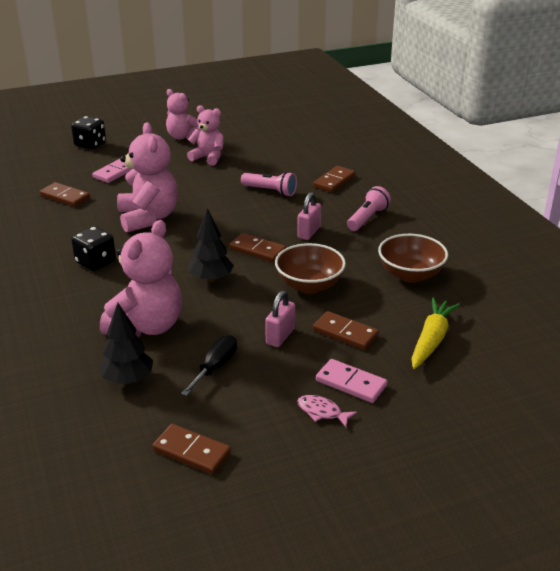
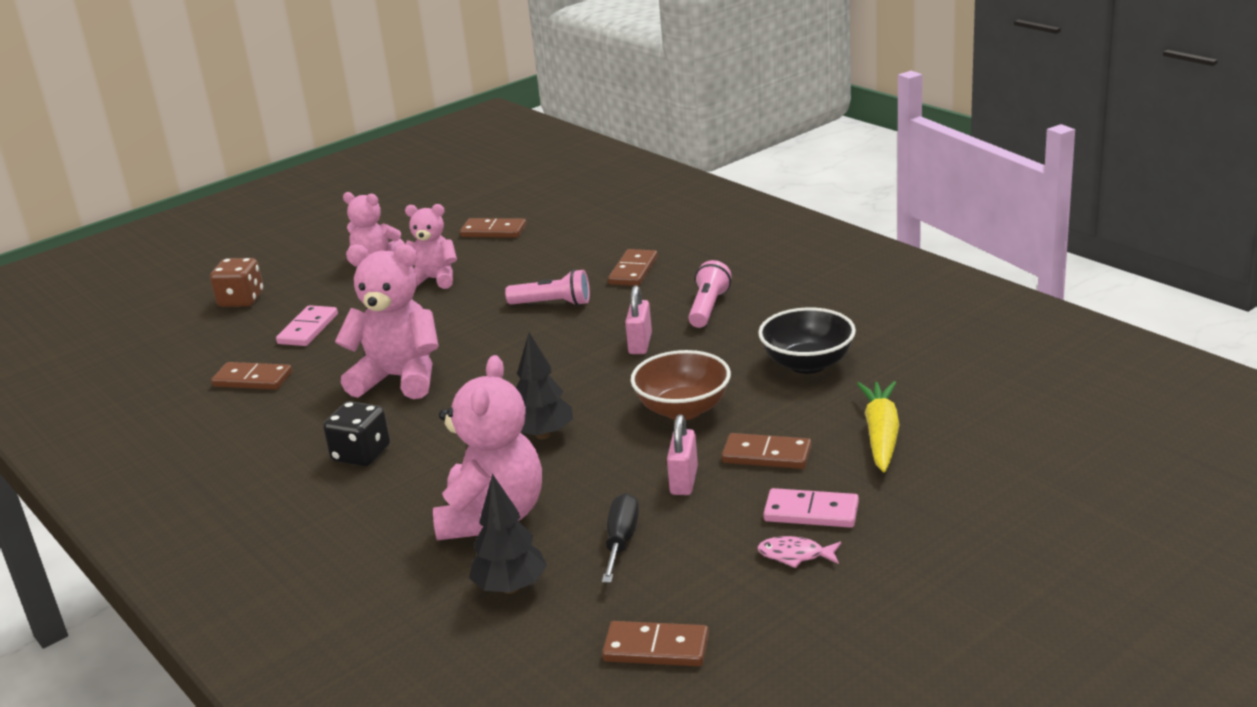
camera: 15 degrees left, 5 degrees down
black dice [71,116,106,149] -> brown dice [210,258,263,307]
pink teddy bear [117,122,178,233] -> pink teddy bear turned 45 degrees counterclockwise [335,244,439,399]
brown domino [229,233,286,262] -> brown domino moved to [460,218,526,238]
brown bowl [378,234,448,283] -> black bowl [758,307,856,374]

